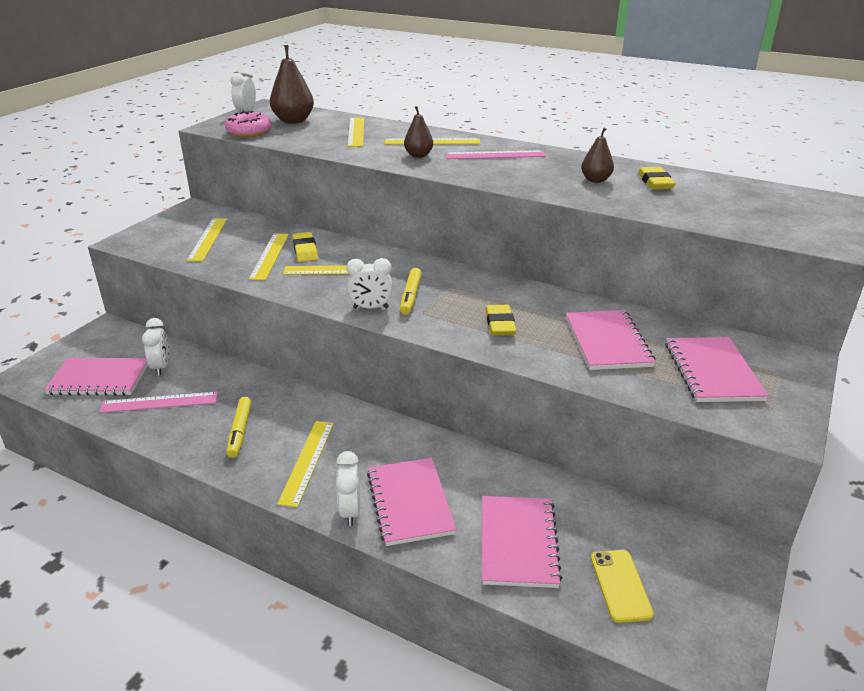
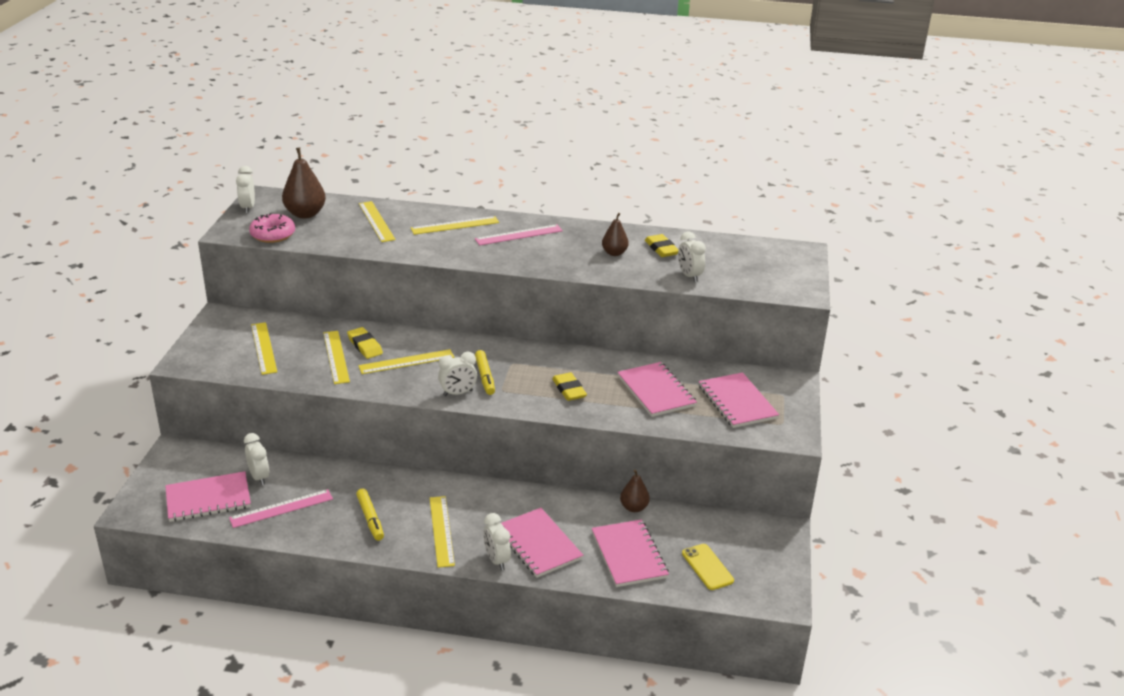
camera: 20 degrees left, 0 degrees up
brown pear [404,106,433,158] -> brown pear moved to [620,469,650,512]
none -> white clock [678,232,706,282]

